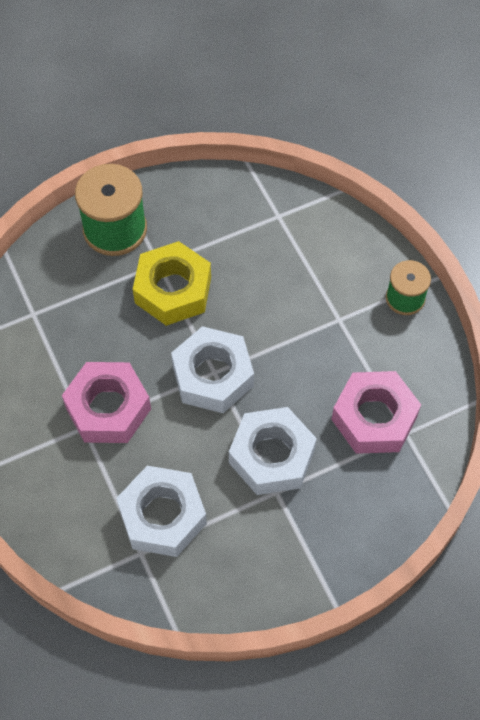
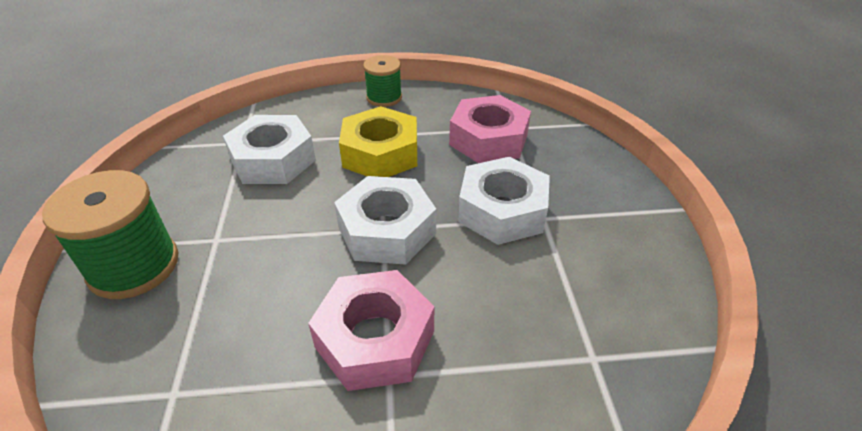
camera: 70 degrees left, 20 degrees down
white nut [116,466,207,557] -> white nut moved to [223,115,316,184]
yellow nut [133,241,211,326] -> yellow nut moved to [339,106,417,177]

